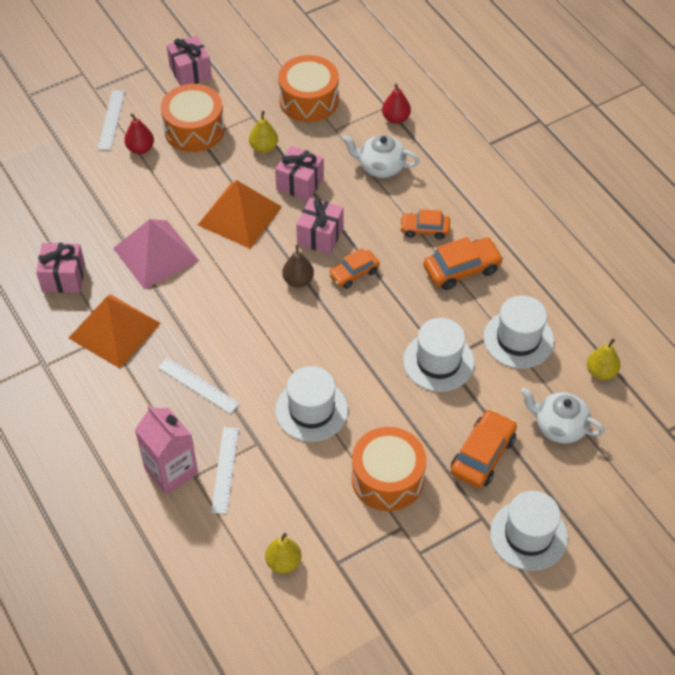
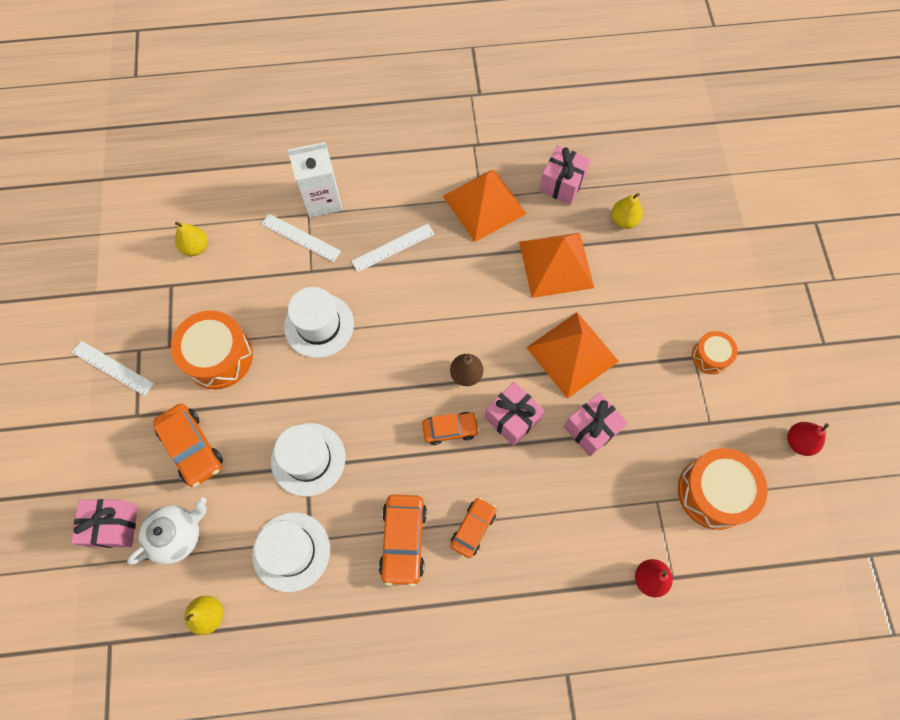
camera: 115 degrees right, 15 degrees up
white ruler [98,90,125,150] -> white ruler moved to [72,341,154,396]
pink pyramid [113,219,199,290] -> orange pyramid [519,233,594,298]
red pear [124,113,154,154] -> red pear moved to [787,422,829,456]
pink carton [135,405,198,495] -> white carton [288,142,342,218]
orange drum [161,84,225,152] -> orange drum [692,331,738,374], size x0.56
pink gift [167,35,212,86] -> pink gift moved to [71,499,138,548]
yellow pear [249,111,278,153] -> yellow pear moved to [611,193,643,229]
orange car [328,248,380,289] -> orange car turned 90 degrees clockwise [422,412,479,445]
white teapot [342,135,419,178] -> none
white hat [490,491,568,571] -> none

